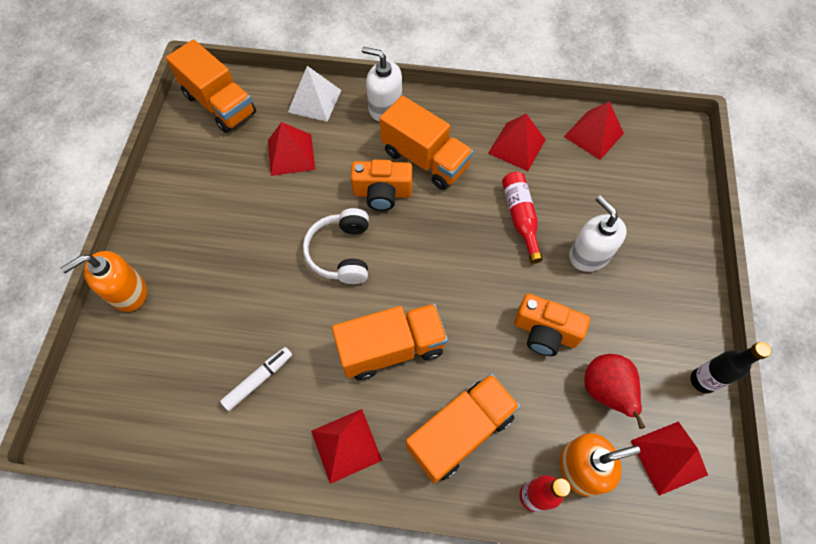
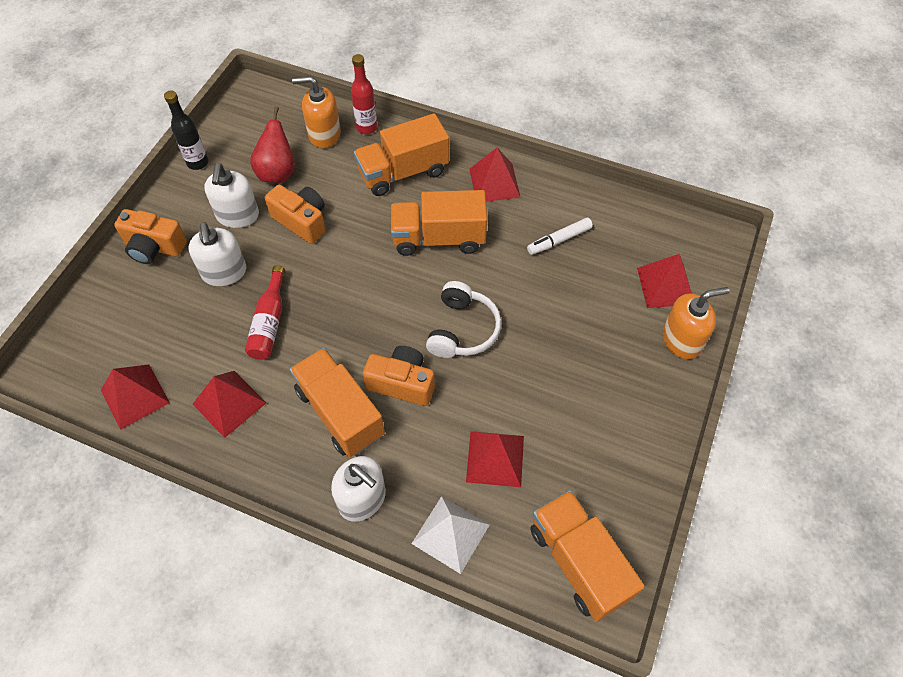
camera: 165 degrees left, 5 degrees down
red pyramid [631,421,708,496] -> red pyramid moved to [637,254,692,308]
none -> orange camera [114,209,187,264]
none -> white soap dispenser [204,163,259,228]

